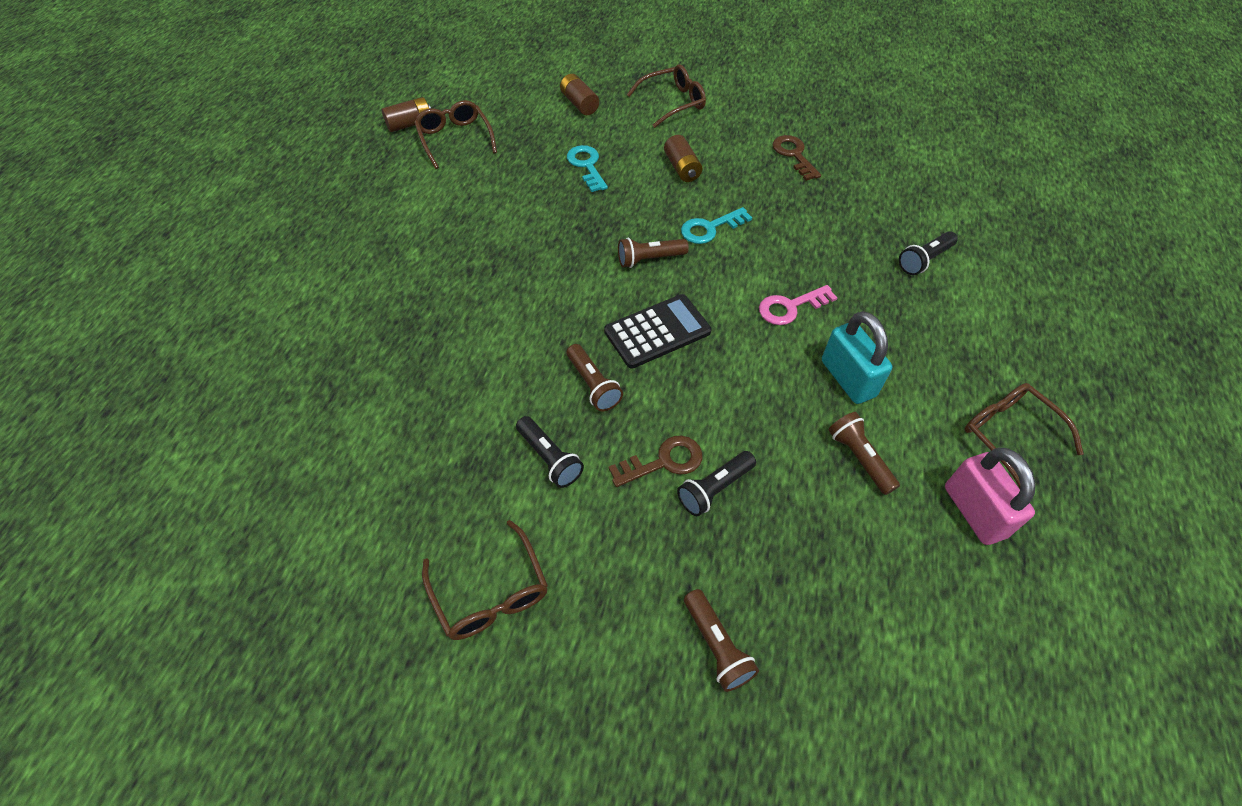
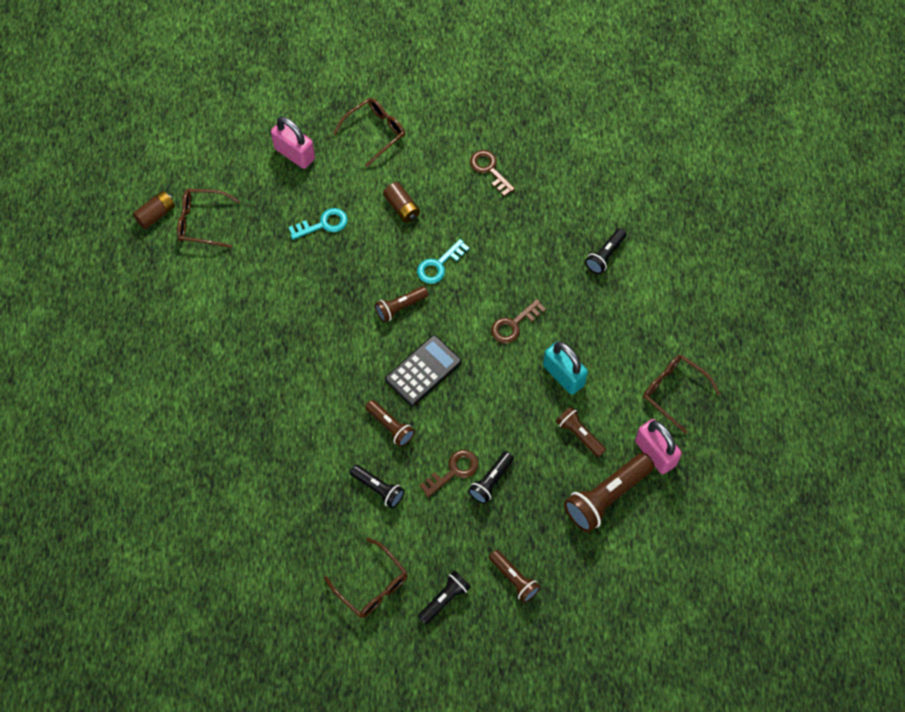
camera: 15 degrees left, 10 degrees up
brown glasses [414,100,497,169] -> brown glasses turned 45 degrees counterclockwise [177,189,240,248]
brown battery [560,74,599,115] -> pink padlock [271,116,315,169]
turquoise key [567,145,608,192] -> turquoise key turned 105 degrees clockwise [288,208,348,240]
pink key [759,285,837,325] -> brown key [491,299,546,344]
none -> black flashlight [418,571,471,625]
none -> brown flashlight [564,453,655,532]

